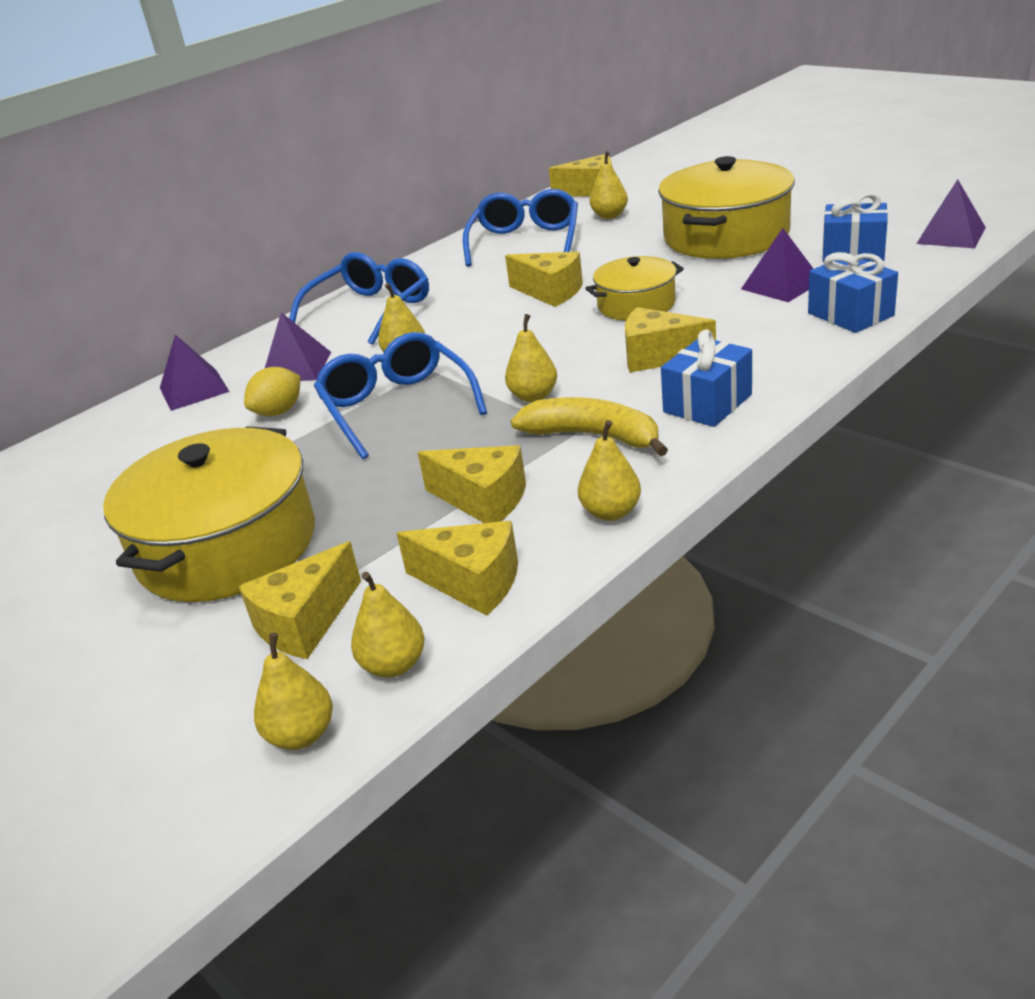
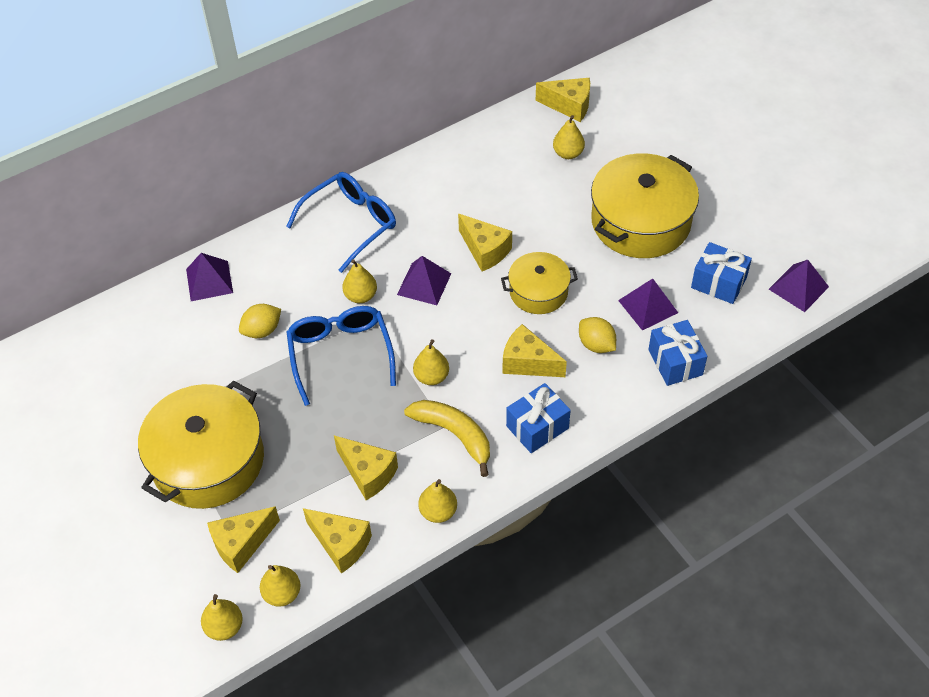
camera: 10 degrees right, 20 degrees up
purple pyramid [265,312,331,381] -> purple pyramid moved to [397,256,451,305]
blue glasses [463,189,578,267] -> none
none -> yellow lemon [579,317,616,353]

